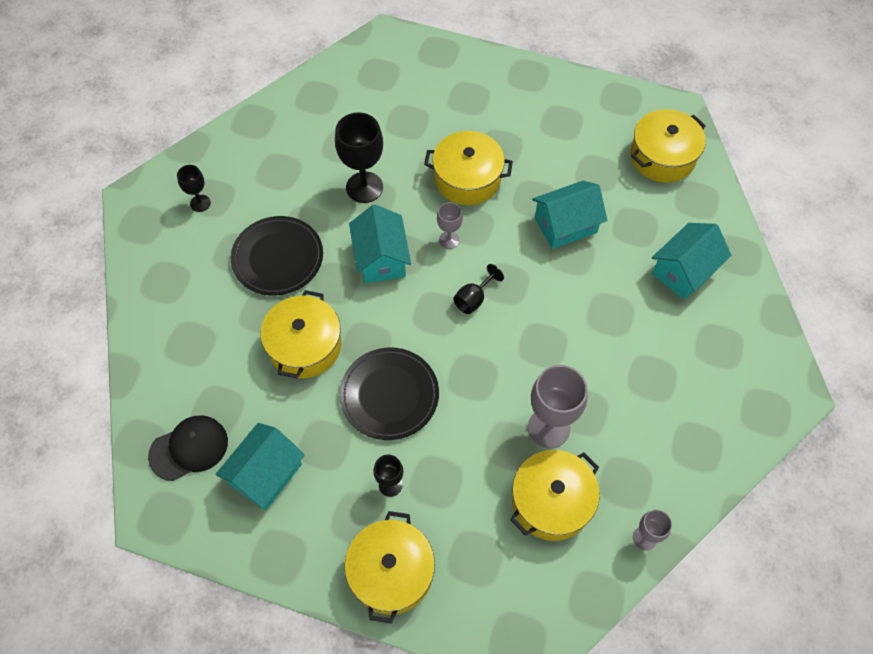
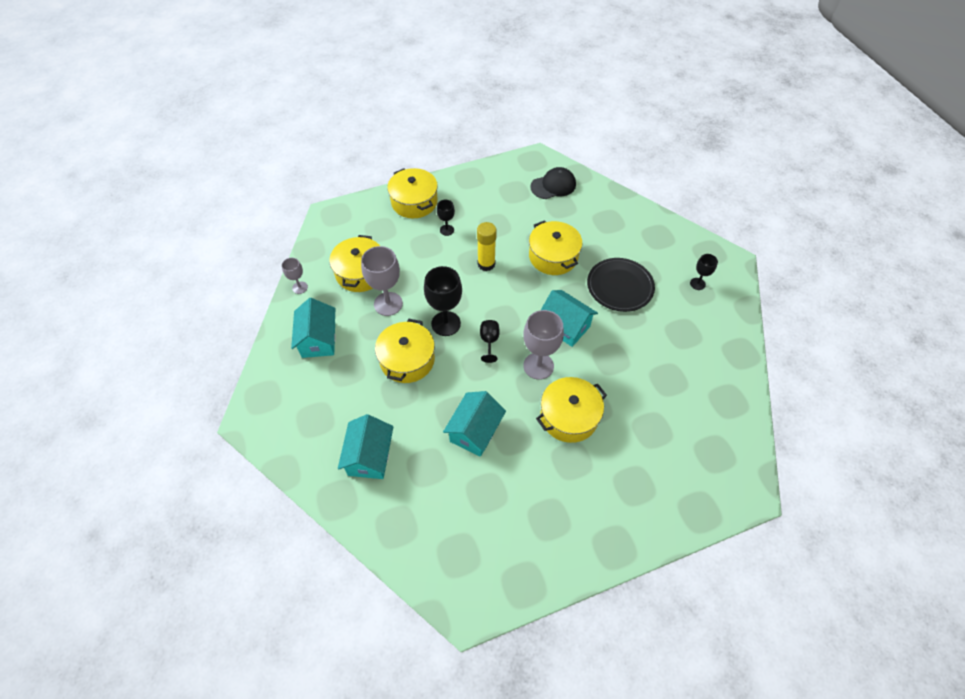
camera: 140 degrees right, 5 degrees down
black cap [148,415,228,481] -> black cap turned 135 degrees counterclockwise [531,167,576,199]
turquoise house [215,423,305,511] -> turquoise house moved to [291,298,336,358]
black goblet [335,112,383,203] -> black goblet moved to [424,266,462,336]
black plate [339,348,439,440] -> yellow glue stick [477,222,497,271]
grey goblet [437,202,463,249] -> grey goblet [523,310,564,380], size x1.85
yellow pot [630,109,706,183] -> yellow pot moved to [375,319,435,383]

